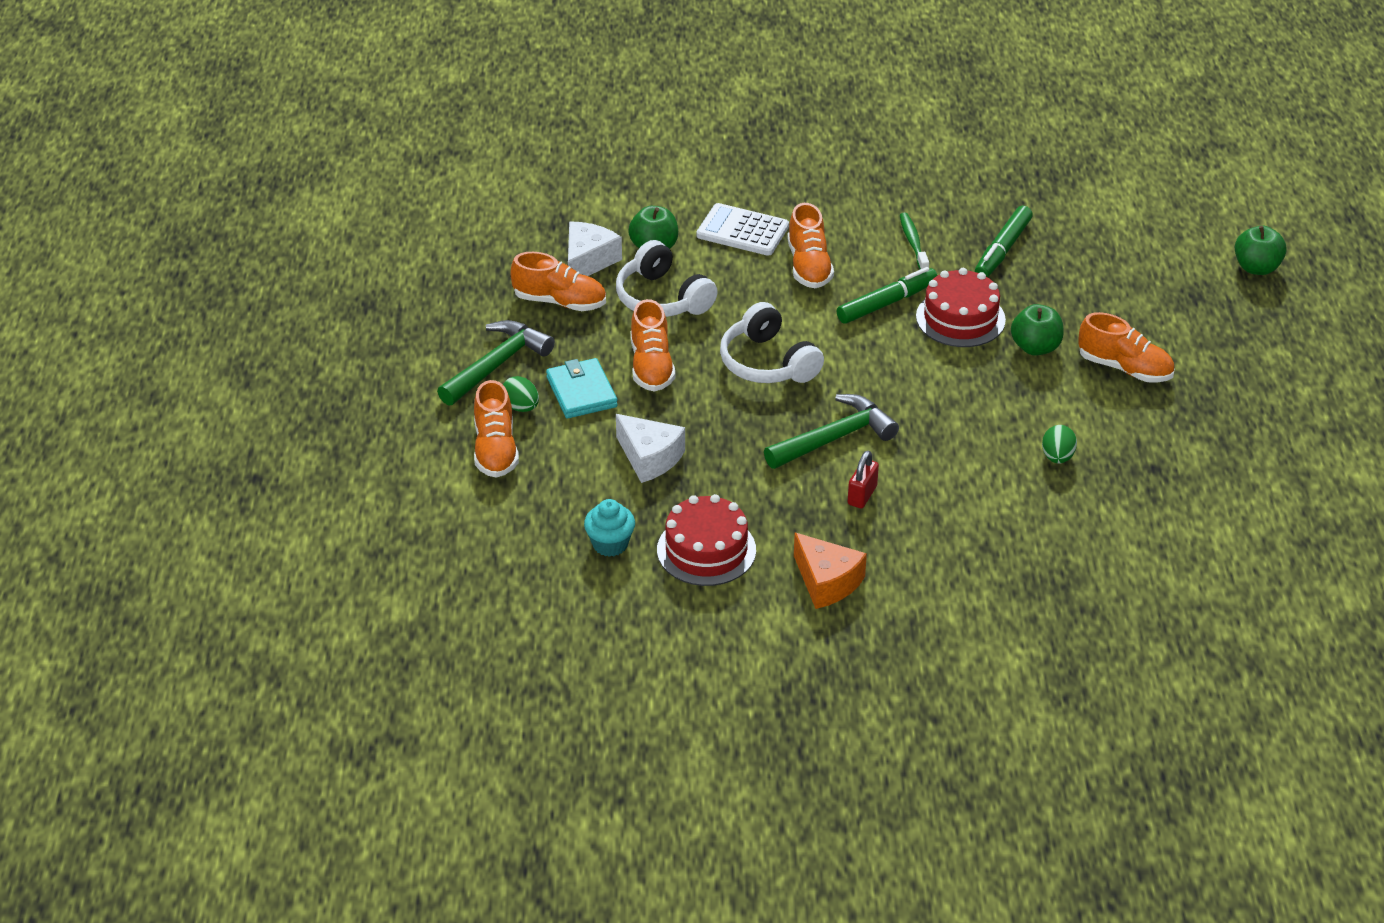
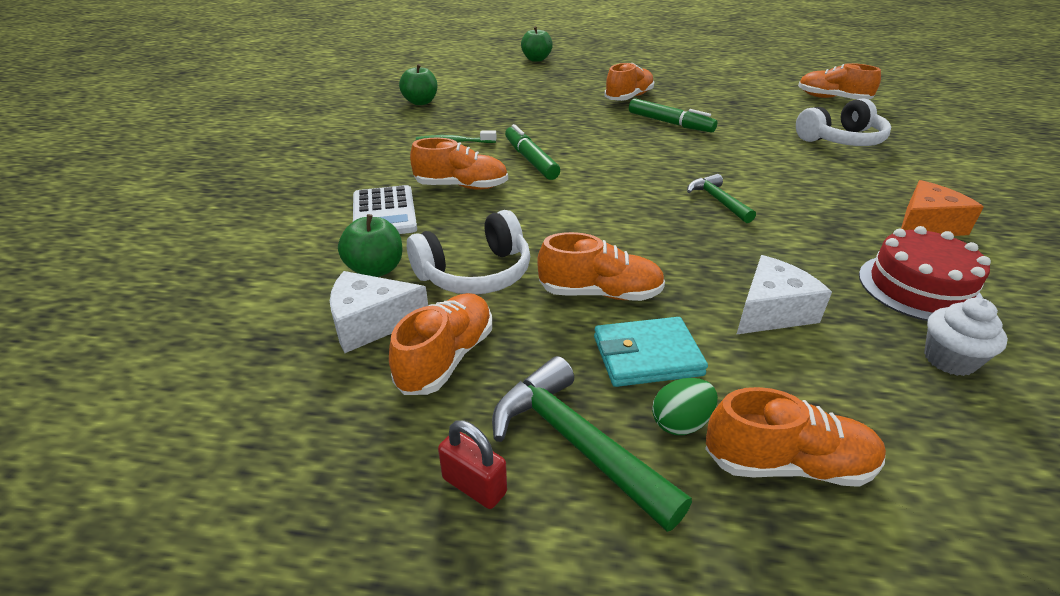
camera: 80 degrees left, 5 degrees down
white cheese [568,221,622,276] -> white cheese turned 45 degrees counterclockwise [330,271,428,353]
turquoise cupcake [584,499,635,557] -> white cupcake [924,298,1008,376]
white calculator [696,203,789,256] -> white calculator turned 45 degrees counterclockwise [353,185,417,234]
white headphones [720,302,824,383] -> white headphones moved to [796,98,891,146]
green hammer [764,394,899,469] -> green hammer [687,174,756,223], size x0.64
red padlock [848,451,879,508] -> red padlock moved to [438,420,507,509]
red cake [916,268,1006,347] -> none
green marker [975,206,1033,277] -> green marker moved to [629,98,718,133]
green apple [1011,304,1064,356] -> green apple moved to [399,64,437,105]
green egg [1042,425,1077,463] -> none
none -> orange shoe [798,63,881,100]

